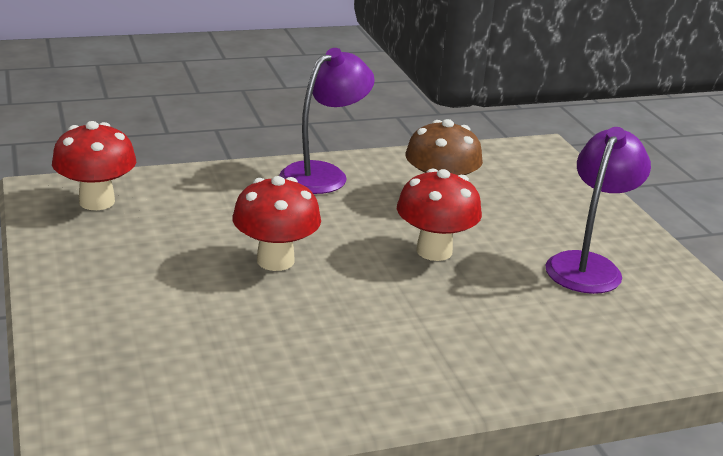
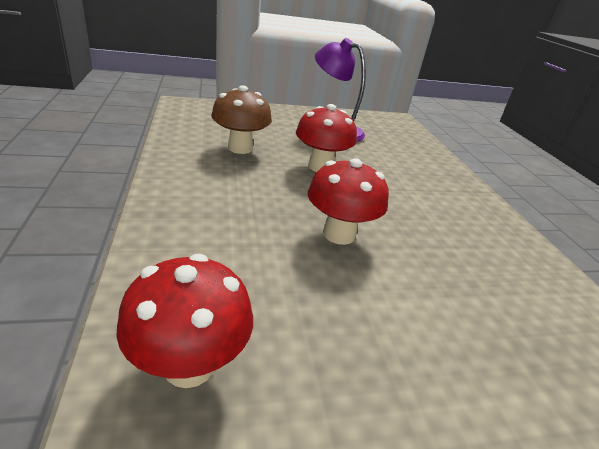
camera: 85 degrees left, 5 degrees up
purple lamp [279,48,375,194] -> none

